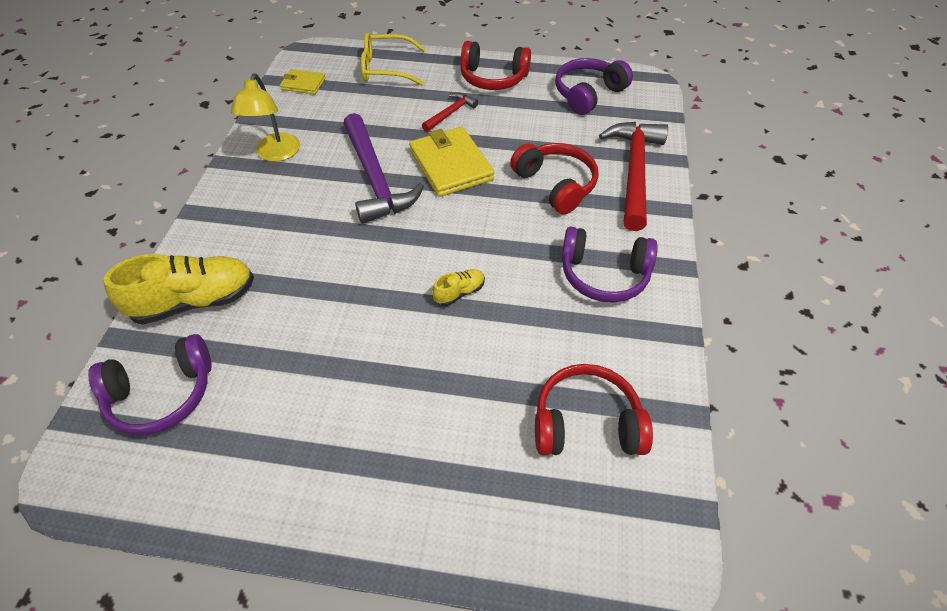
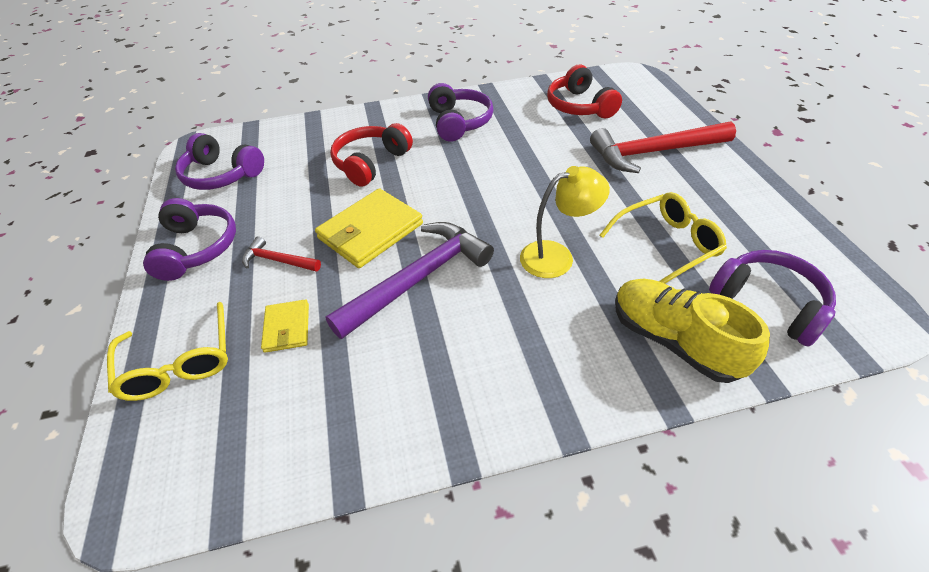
camera: 110 degrees left, 5 degrees down
yellow lamp [231,73,300,162] -> yellow lamp moved to [520,166,610,278]
yellow wallet [280,69,326,94] -> yellow wallet moved to [261,299,309,353]
yellow shoe [432,269,485,306] -> none
red headphones [460,41,531,90] -> purple headphones [143,198,236,281]
red hammer [599,122,668,231] -> red hammer moved to [590,121,736,173]
none -> yellow glasses [599,192,727,283]

